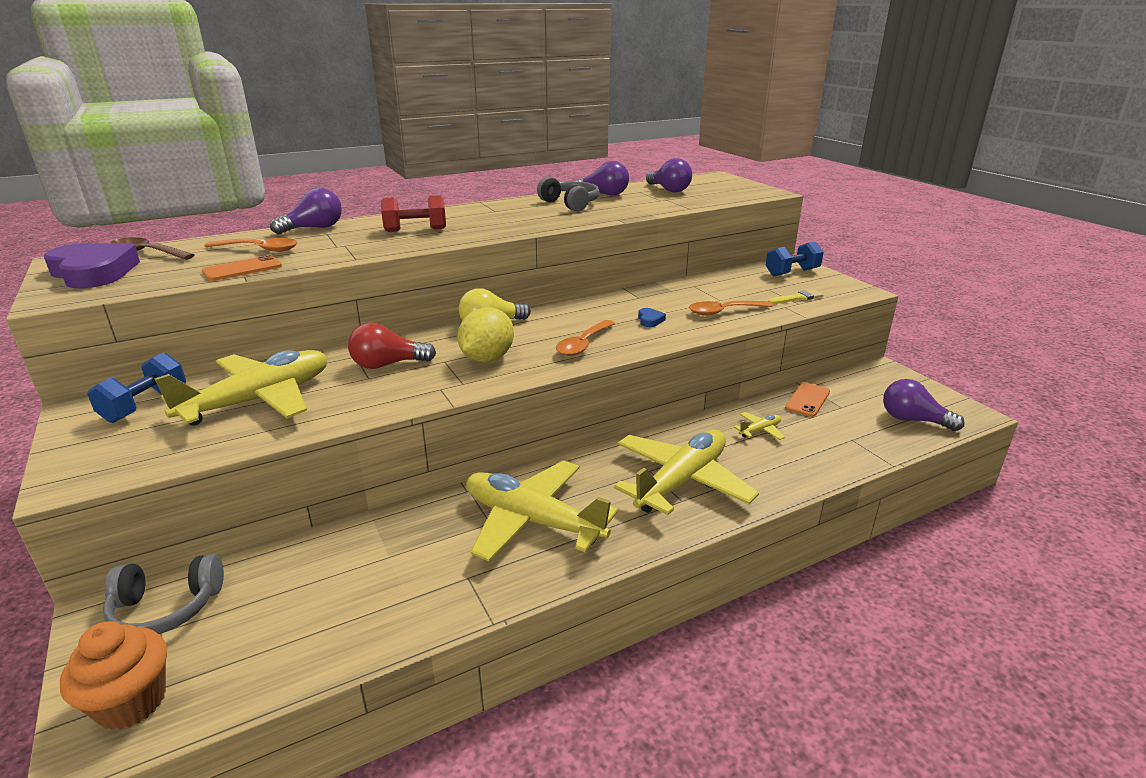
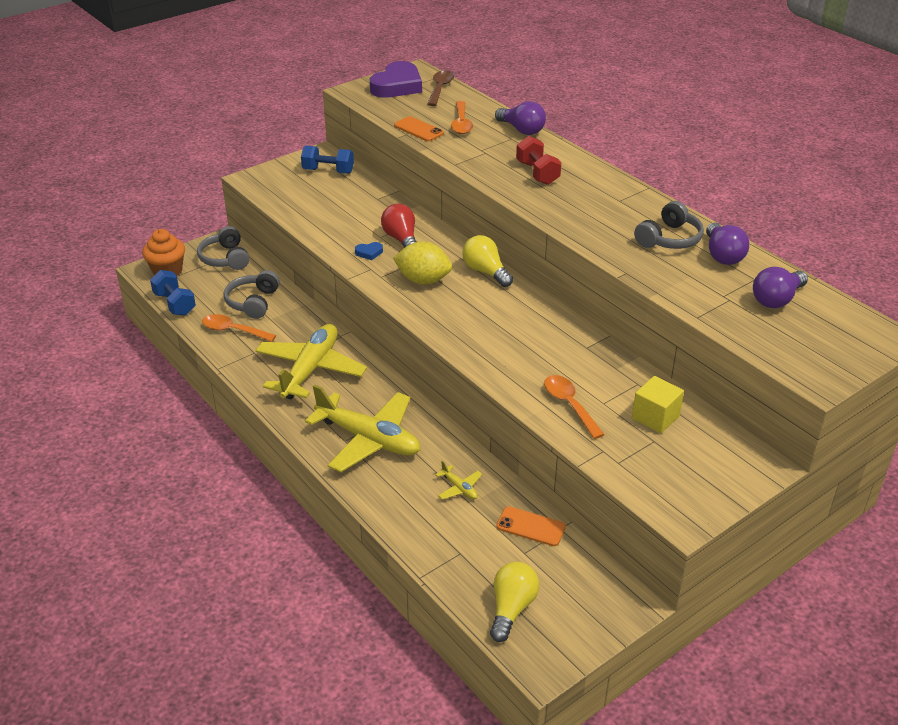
camera: 80 degrees right, 10 degrees up
yellow plane [154,350,328,426] -> none
orange spoon [556,320,615,356] -> orange spoon moved to [202,314,276,342]
blue heart [638,308,666,327] -> blue heart moved to [355,242,383,260]
blue dumbbell [765,241,824,277] -> blue dumbbell moved to [150,270,196,316]
yellow brush [768,290,824,304] -> none
purple light bulb [883,379,965,431] -> yellow light bulb [490,562,539,642]
none -> grey headphones [224,270,280,319]
none -> yellow cube [632,376,684,433]

